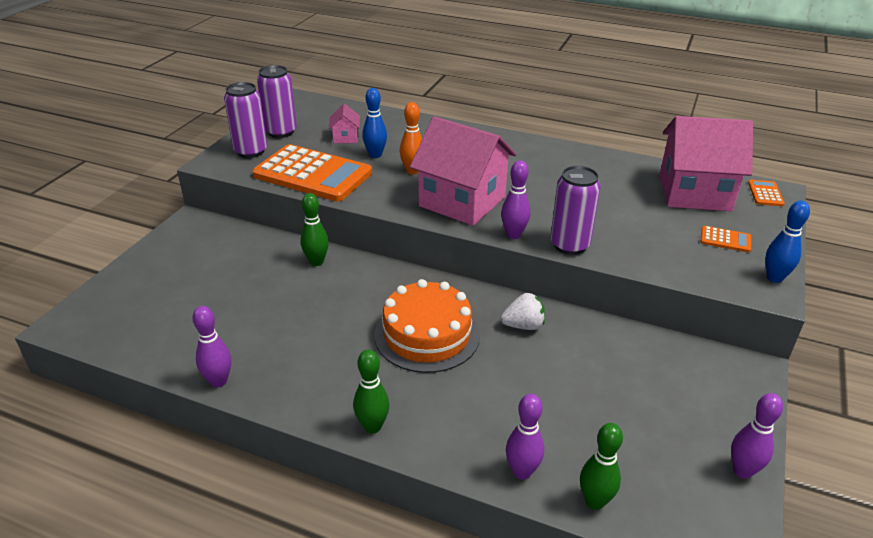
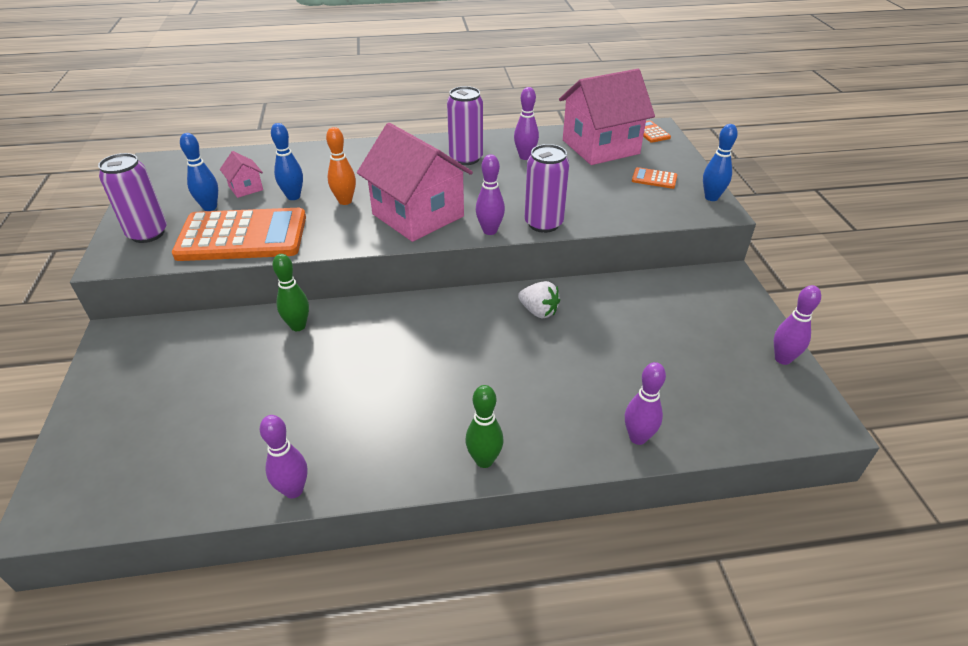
camera: 30 degrees left, 5 degrees up
purple can [257,65,297,138] -> purple can moved to [447,86,483,165]
orange cake [374,279,480,373] -> none
pink house [410,116,516,226] -> pink house turned 45 degrees clockwise [357,123,473,242]
white strawberry [501,293,545,330] -> white strawberry turned 75 degrees clockwise [518,281,560,318]
green bowling pin [580,423,623,510] -> none
orange calculator [701,226,751,252] -> orange calculator turned 150 degrees counterclockwise [632,167,677,189]
none -> blue bowling pin [180,133,218,211]
none -> purple bowling pin [514,87,539,160]

